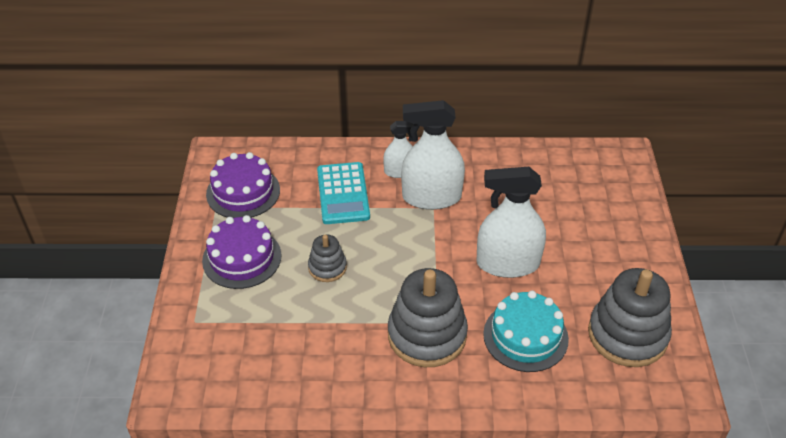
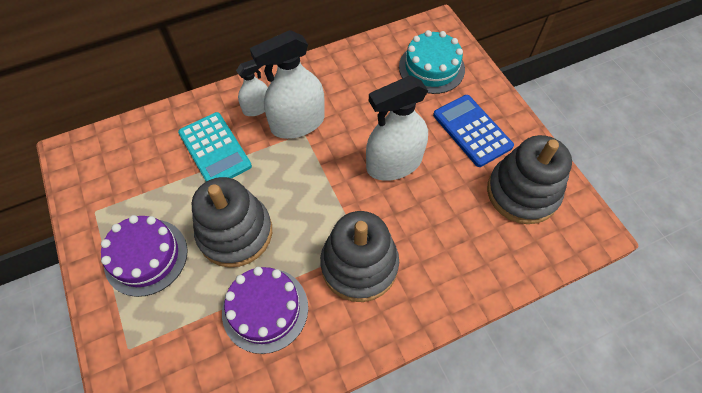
camera: 25 degrees left, 15 degrees up
purple cake [206,152,280,218] -> purple cake moved to [222,267,308,354]
grey stacking toy [308,235,347,282] -> grey stacking toy [192,177,272,268], size x1.93
turquoise cake [483,290,569,372] -> turquoise cake moved to [399,30,465,94]
none -> blue calculator [433,95,514,167]

